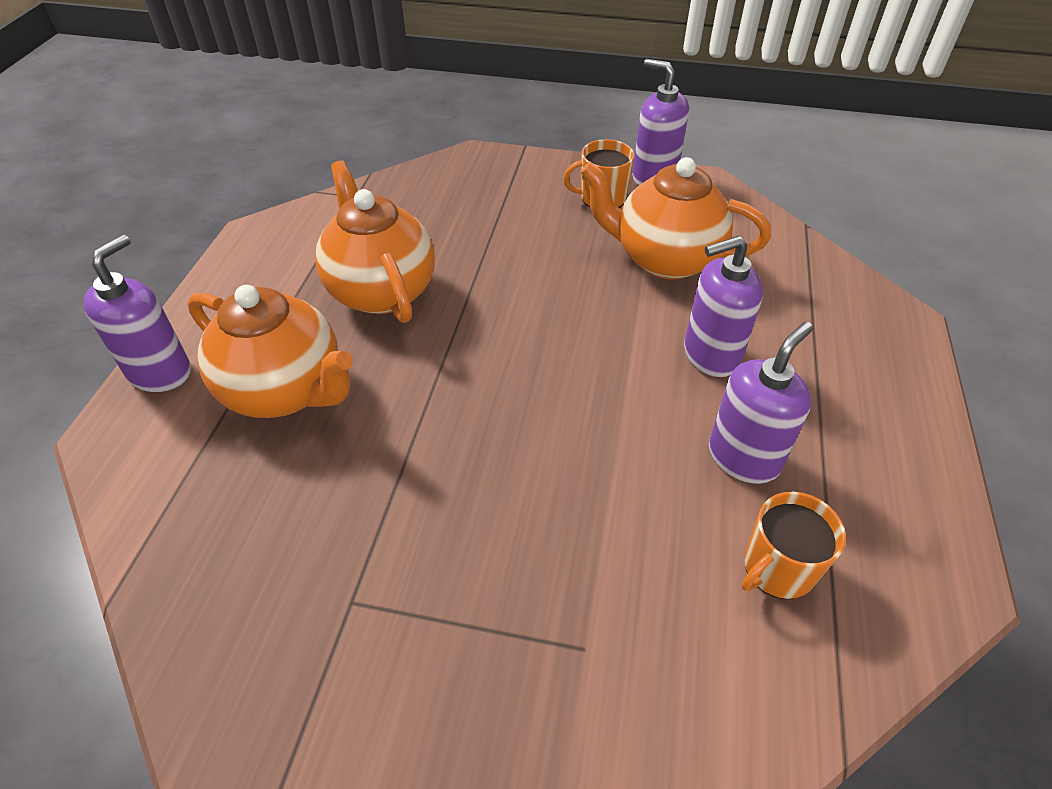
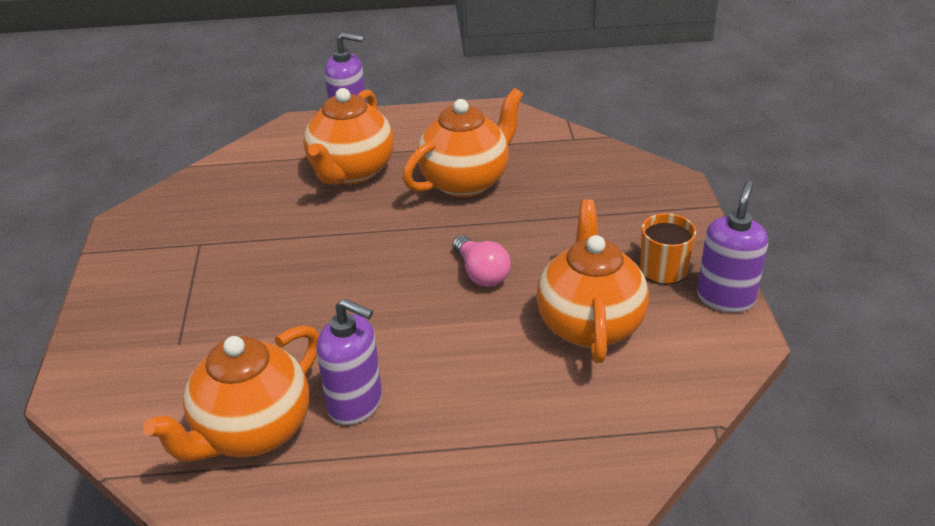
camera: 75 degrees right, 10 degrees down
purple soap dispenser [684,236,763,377] -> none
orange mug [741,492,846,599] -> orange teapot [143,325,319,462]
none -> pink light bulb [452,235,511,287]

